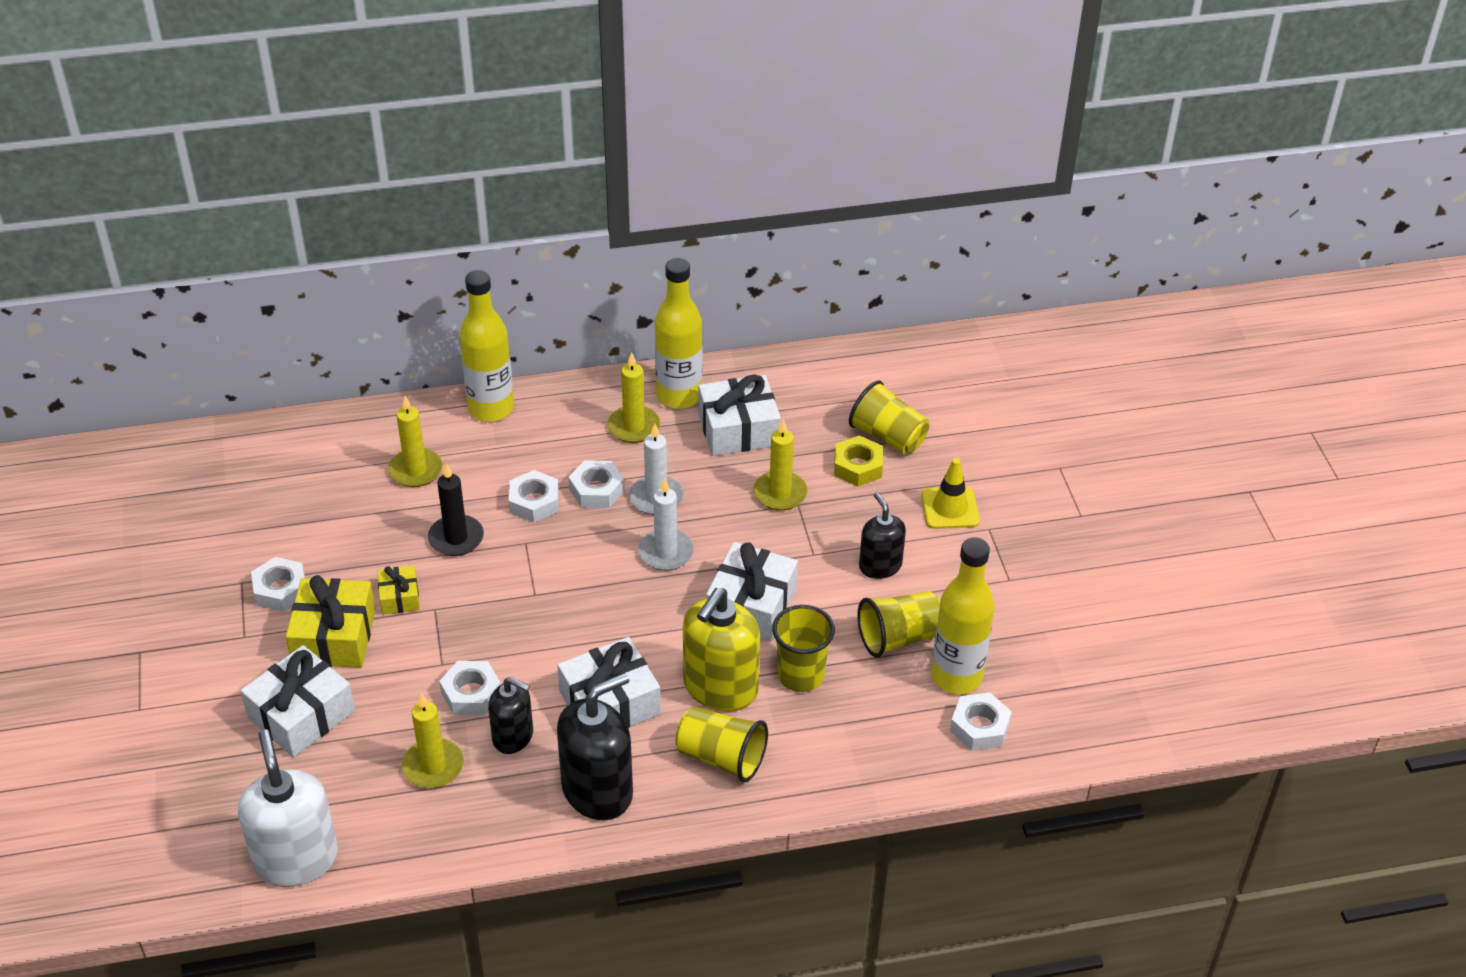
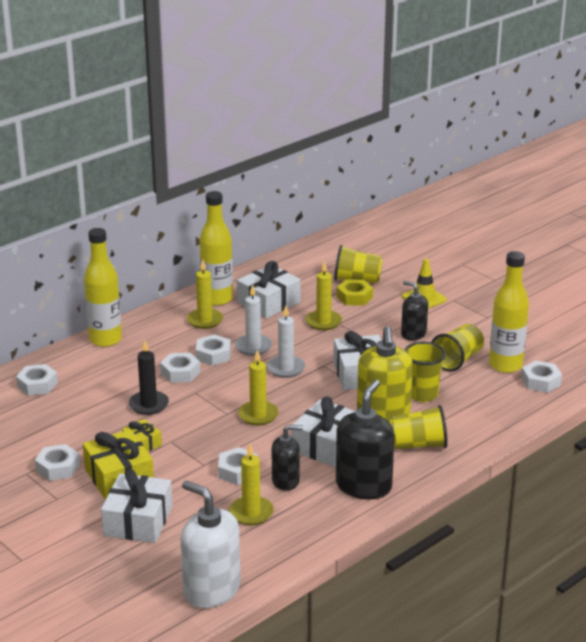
camera: 30 degrees left, 15 degrees down
yellow candle [388,396,442,487] -> yellow candle moved to [238,349,279,425]
none -> white nut [16,364,58,396]

